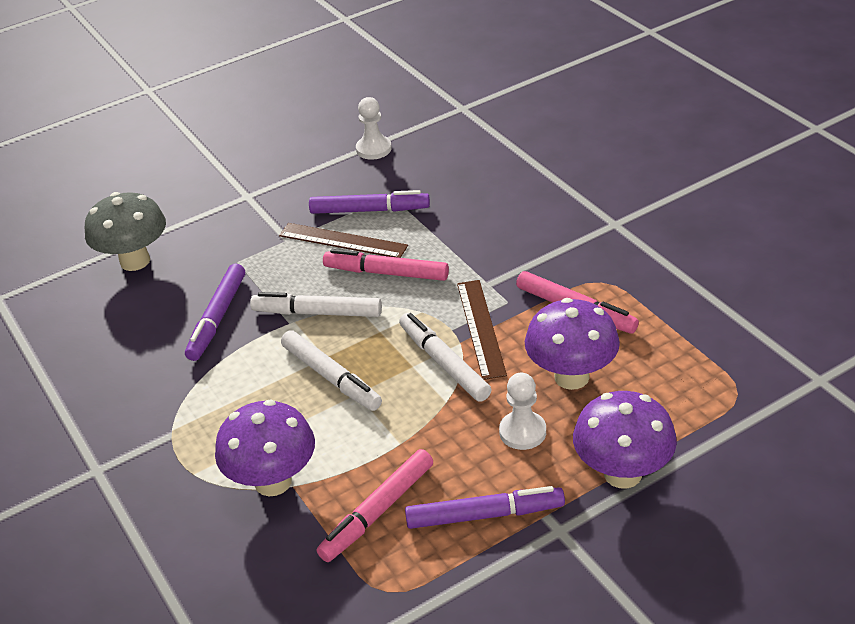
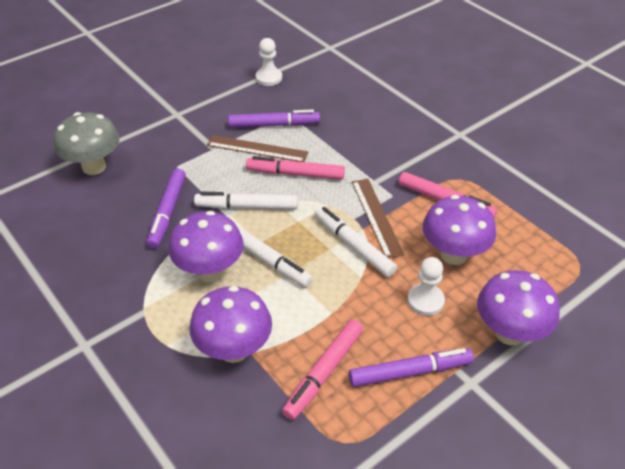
camera: 10 degrees left, 5 degrees up
none -> purple mushroom [168,211,244,282]

